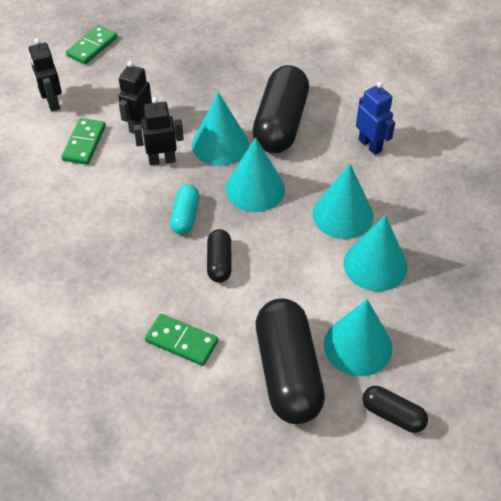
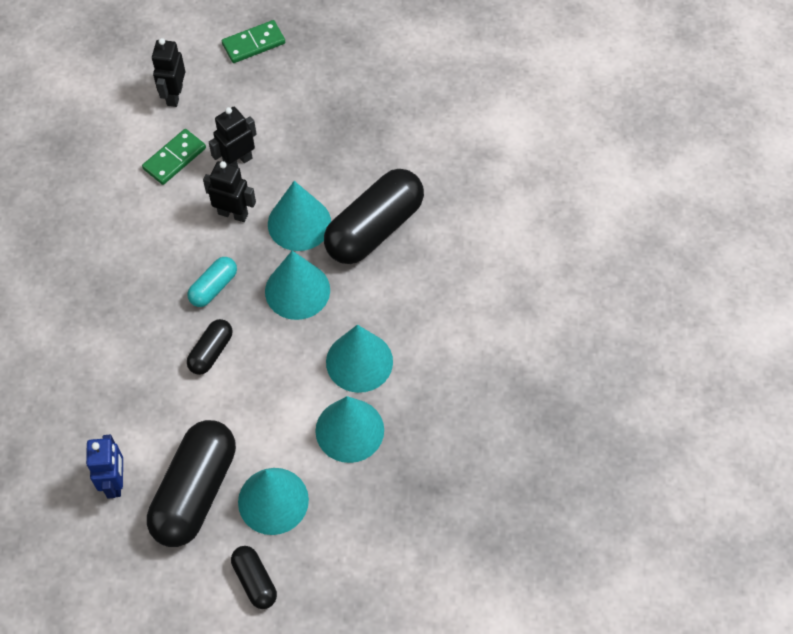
camera: 30 degrees right, 10 degrees up
green domino [145,314,218,366] -> none
blue robot [356,82,395,155] -> blue robot moved to [86,435,123,499]

